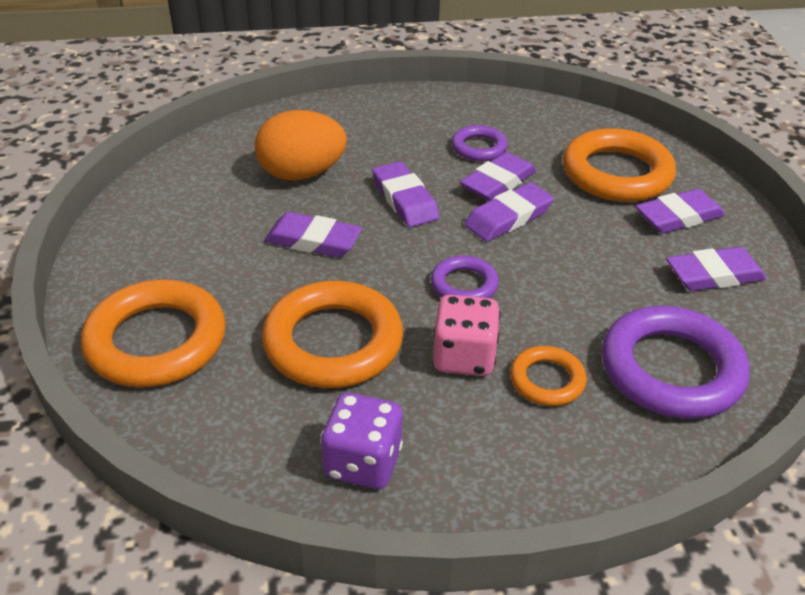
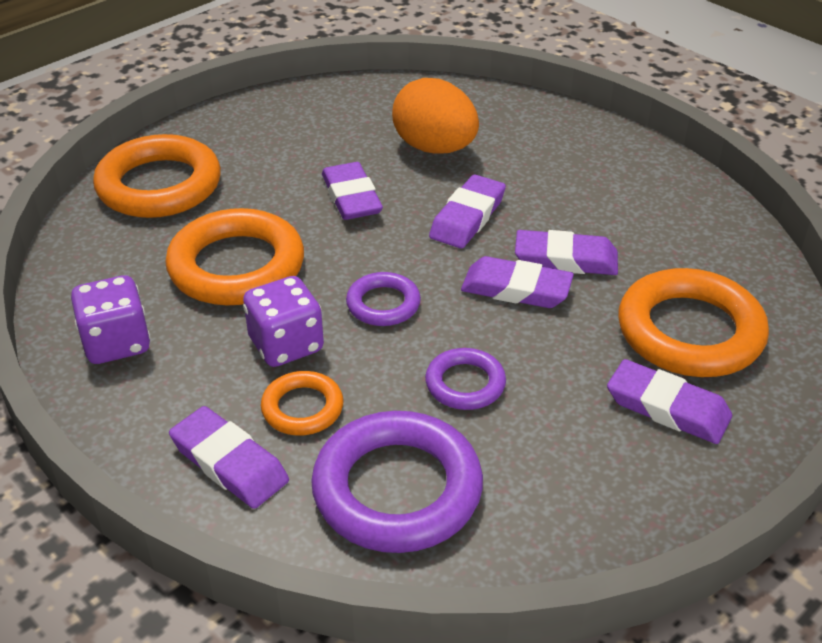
camera: 55 degrees right, 0 degrees up
pink dice [433,295,500,376] -> purple dice [243,276,324,367]
purple ring [452,125,508,161] -> purple ring moved to [425,348,506,410]
purple eraser [666,247,767,291] -> purple eraser moved to [169,406,289,509]

